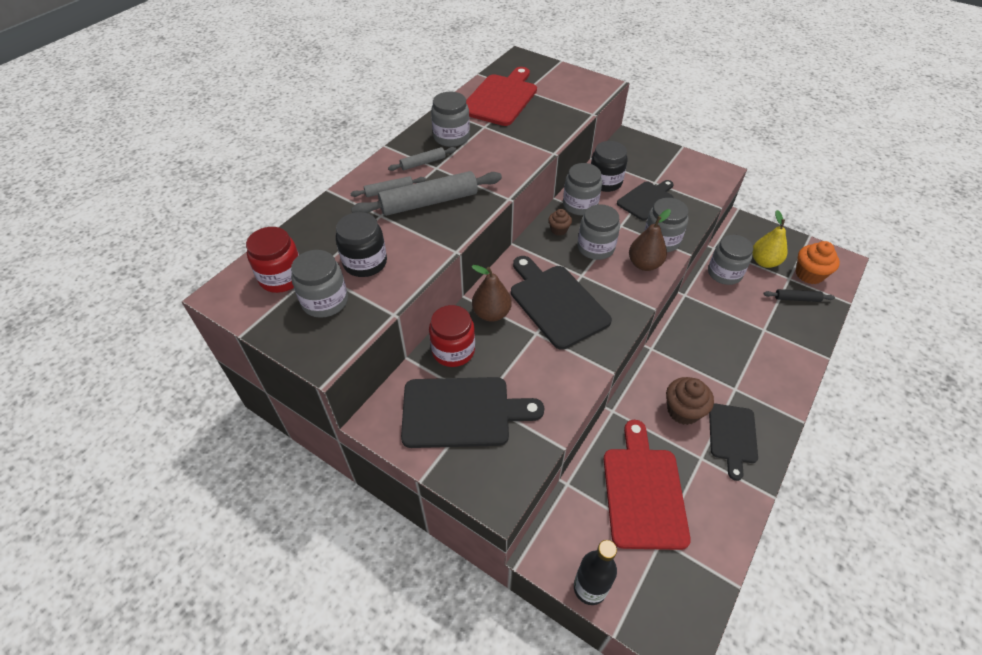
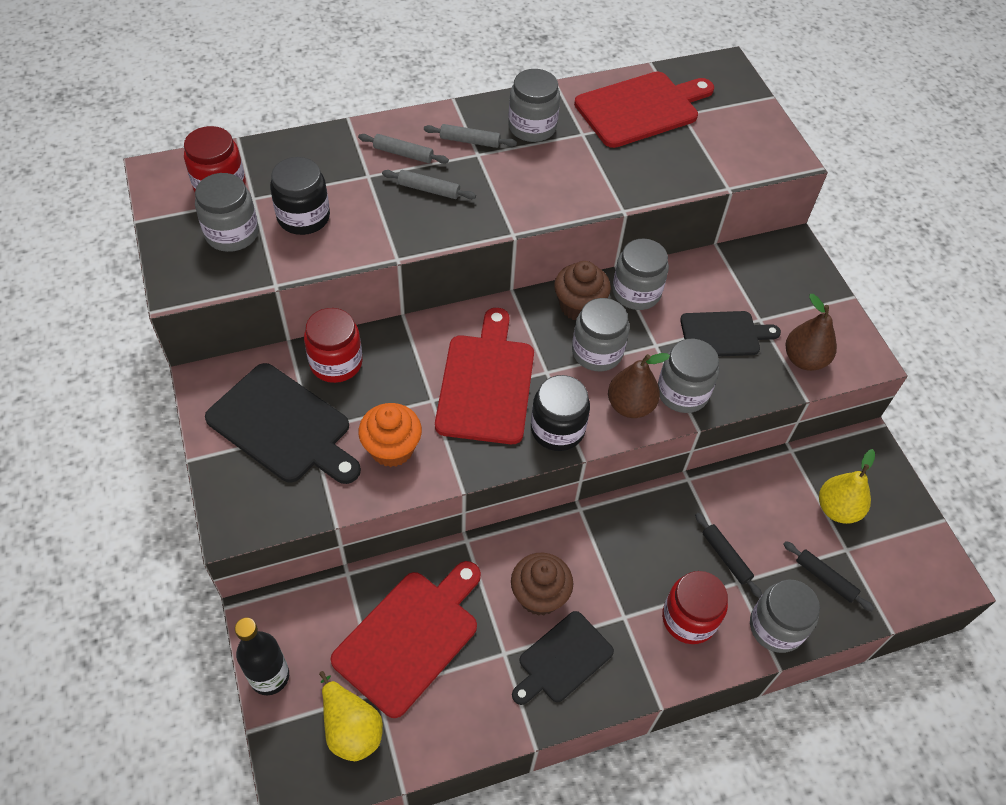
camera: 35 degrees right, 5 degrees up
grey rolling pin [351,171,502,216] -> grey rolling pin [382,170,476,199], size x0.50
brown pear [471,265,512,322] -> brown pear moved to [786,294,837,371]
black cutting board [511,256,612,350] -> red cutting board [435,308,534,444]
brown cupcake [548,209,572,236] -> brown cupcake [554,261,611,320], size x1.74
black jar [591,141,628,192] -> black jar moved to [531,375,590,451]
grey jar [708,235,753,285] -> grey jar moved to [750,579,820,653]
orange cupcake [796,241,840,284] -> orange cupcake moved to [358,403,422,467]
none -> yellow pear [319,671,383,761]
none -> red jar [662,571,728,644]
none -> black rolling pin [695,513,762,598]

